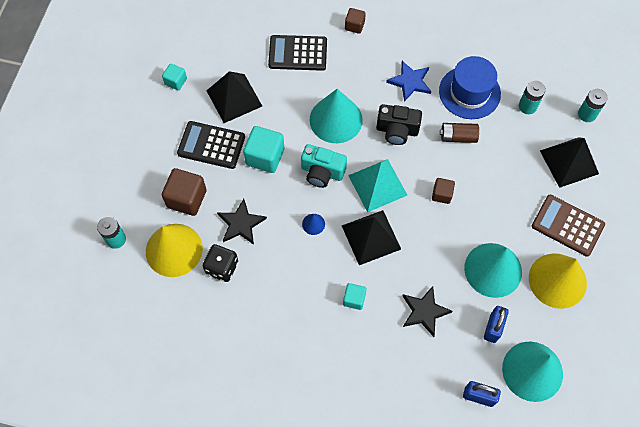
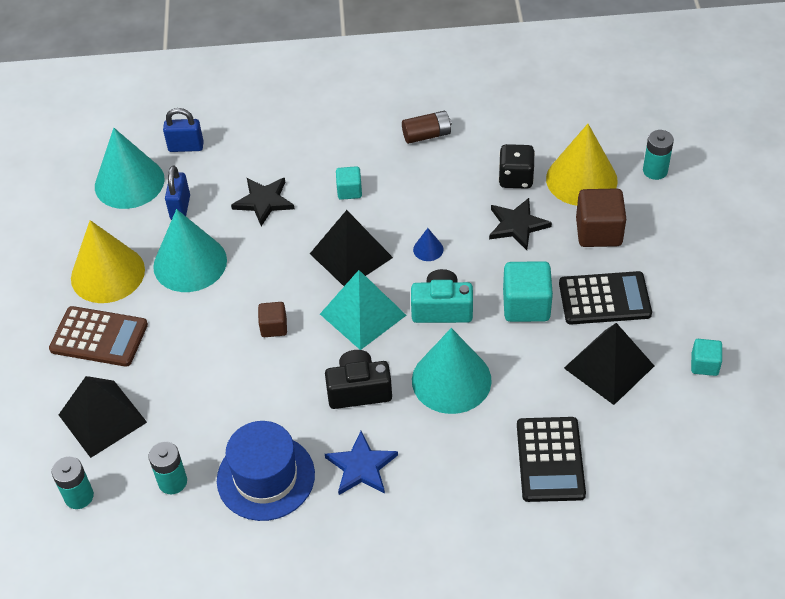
camera: 165 degrees right, 15 degrees down
black calculator [268,35,327,71] -> black calculator turned 105 degrees clockwise [517,417,586,502]
brown cube [345,8,366,34] -> none
brown battery [440,123,479,143] -> brown battery moved to [402,111,452,144]

